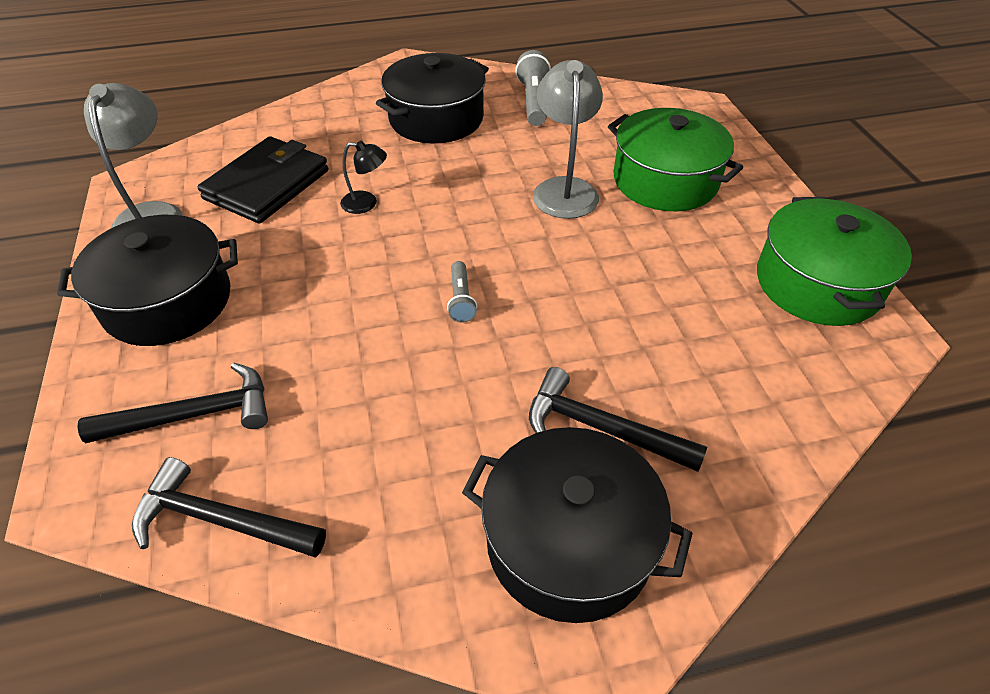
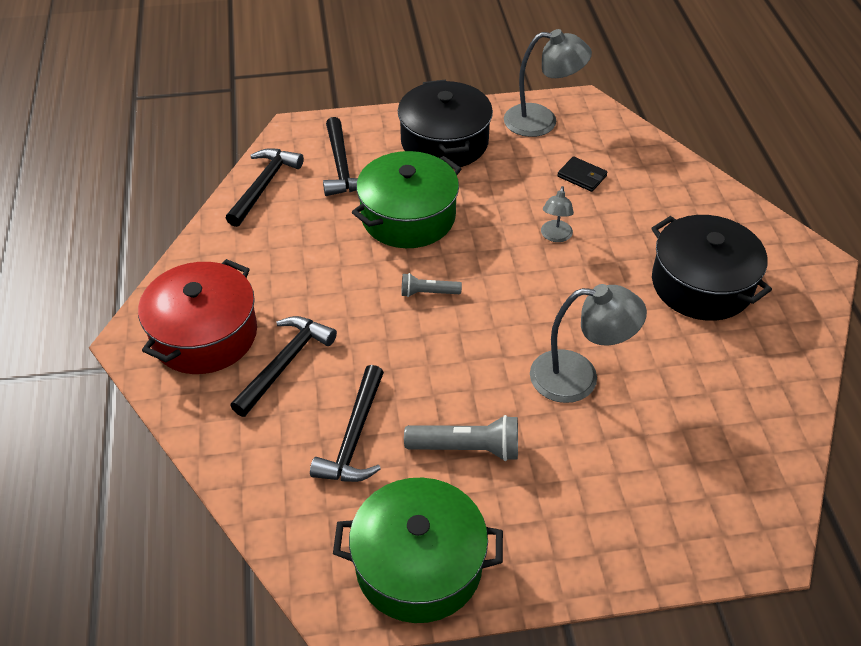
camera: 95 degrees right, 0 degrees up
black wallet [198,136,328,224] -> black wallet [557,156,608,192], size x0.46
black lamp [340,141,387,214] -> grey lamp [541,186,574,242]
black pot [462,427,693,623] -> red pot [138,259,257,374]
grey flashlight [515,50,551,126] -> grey flashlight moved to [404,415,518,461]
green pot [608,108,743,211] -> green pot moved to [352,151,462,248]
none -> black hammer [310,365,384,482]

